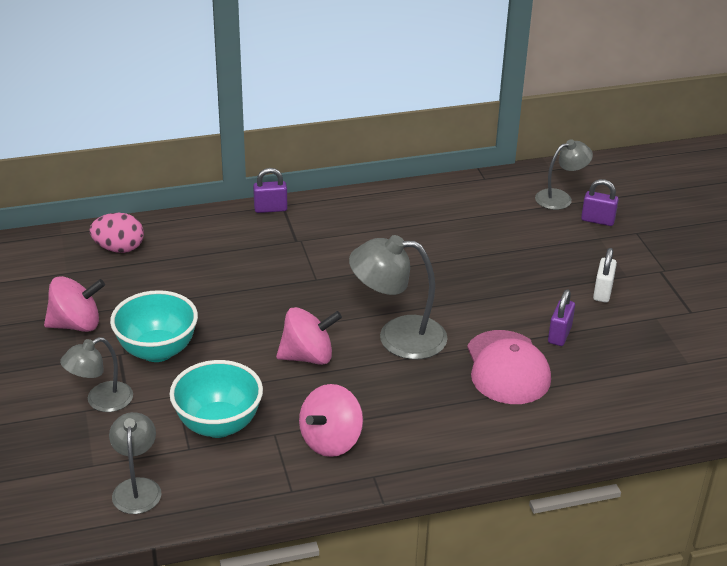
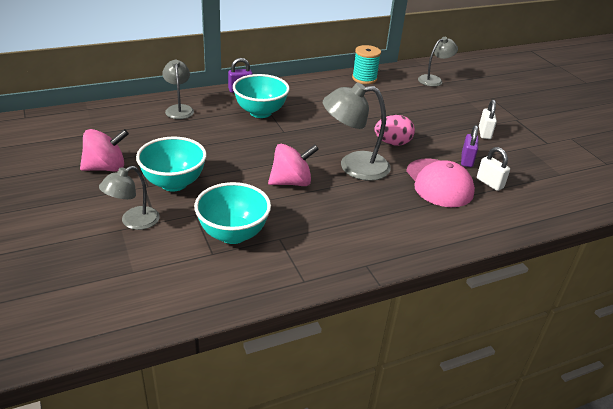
camera: 10 degrees left, 0 degrees up
pink egg [90,213,144,253] -> pink egg moved to [374,115,415,146]
grey lamp [109,412,162,514] -> grey lamp moved to [162,60,194,119]
pink spinning top [299,384,363,457] -> none
purple padlock [581,179,619,226] -> none
none -> turquoise bowl [233,74,290,118]
none -> turquoise spool [352,45,381,84]
none -> white padlock [477,147,510,191]

